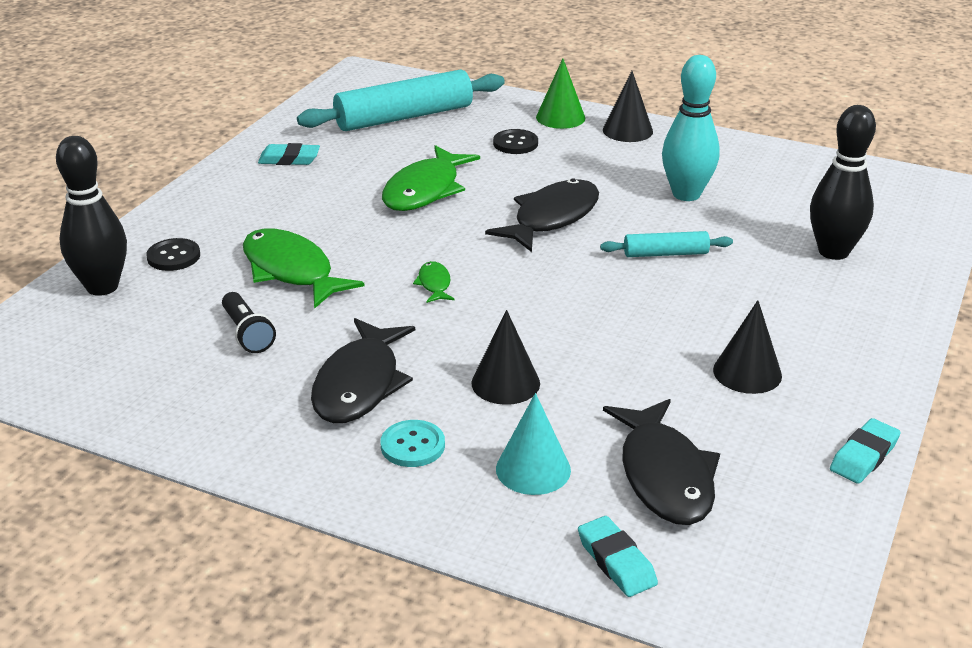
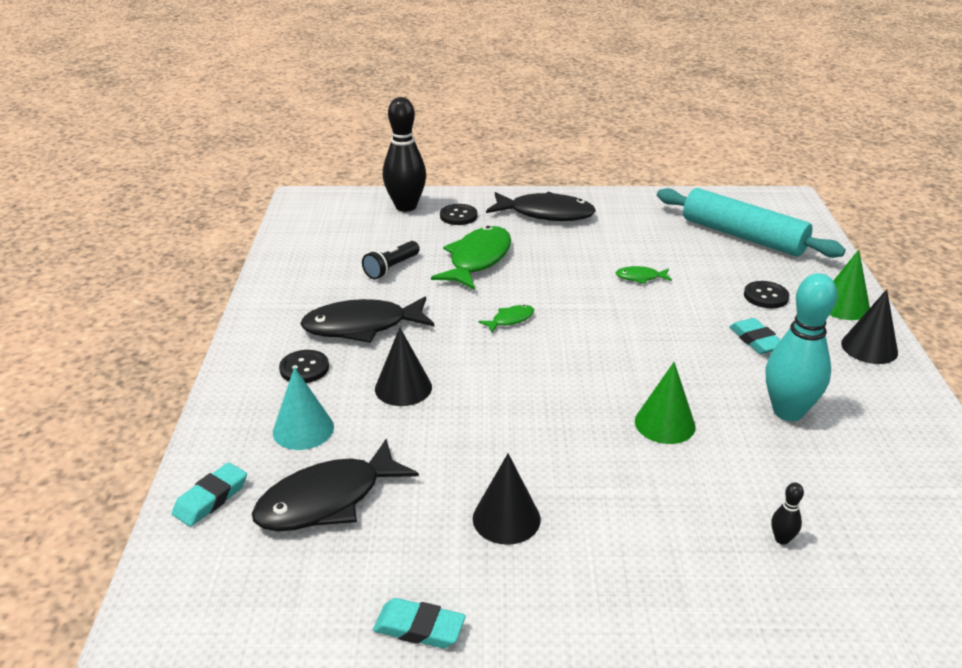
camera: 65 degrees right, 0 degrees up
turquoise eraser [258,143,320,165] -> turquoise eraser moved to [729,318,780,354]
turquoise button [380,420,445,467] -> black button [279,350,329,383]
green fish [382,145,480,211] -> green fish [615,266,672,284], size x0.46
black fish [485,178,599,252] -> black fish moved to [486,192,596,221]
turquoise rolling pin [600,231,733,257] -> green cone [635,362,696,444]
black bowling pin [810,105,876,260] -> black bowling pin [771,482,804,545], size x0.40

